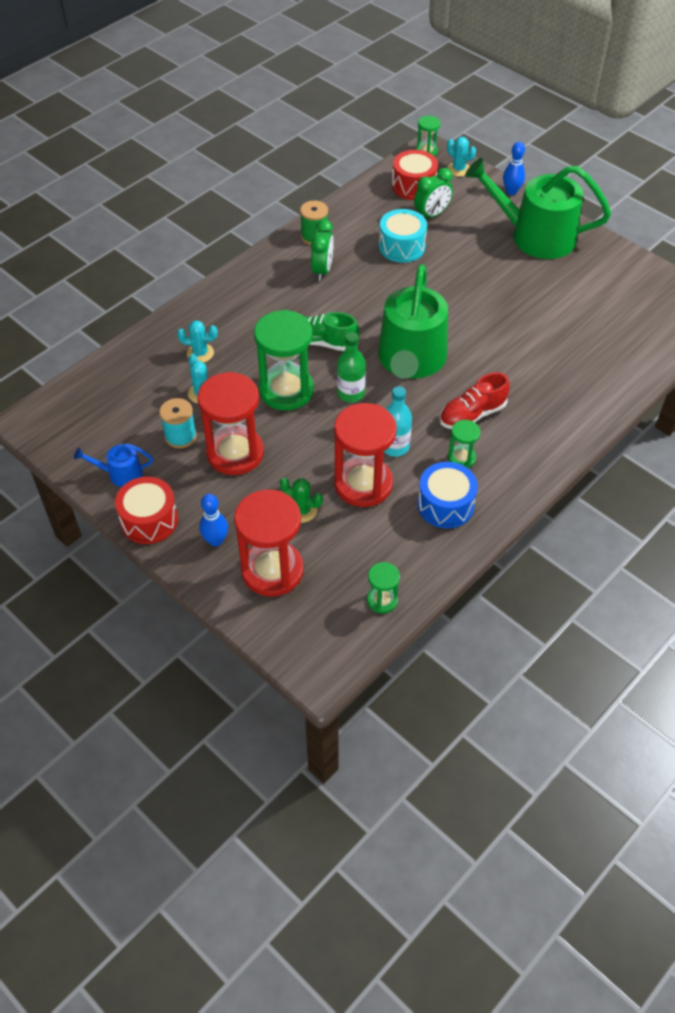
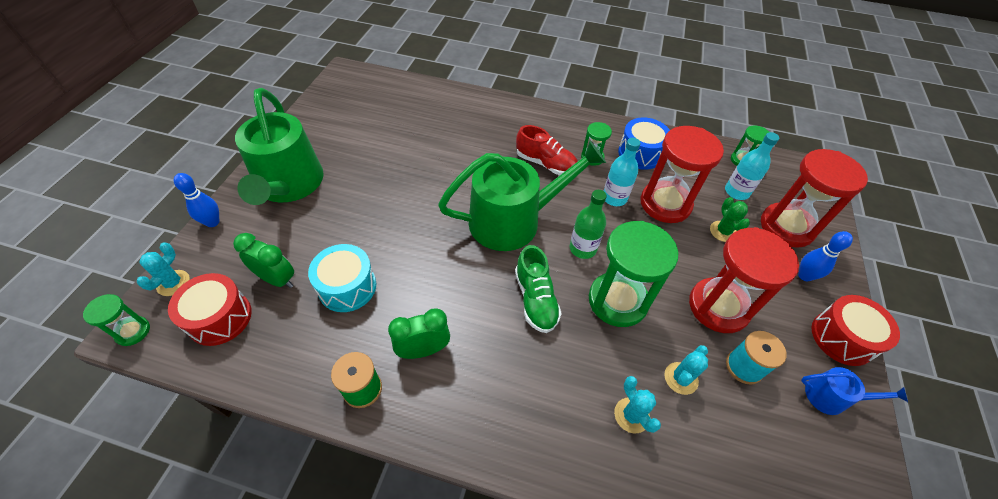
camera: 120 degrees left, 0 degrees up
blue watering can [74,444,153,487] -> blue watering can turned 45 degrees counterclockwise [801,367,908,415]
none -> turquoise bottle [725,132,779,200]

